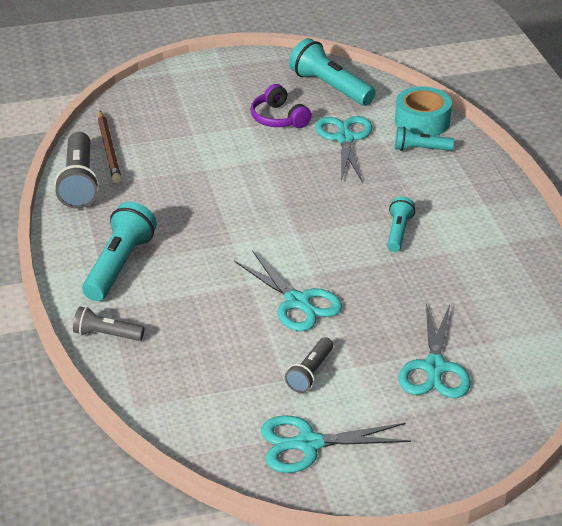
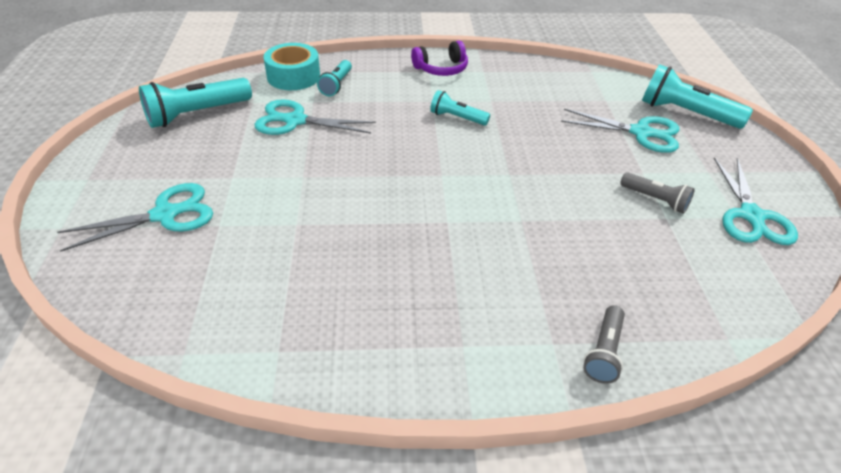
camera: 80 degrees left, 5 degrees up
grey flashlight [54,132,100,209] -> none
turquoise flashlight [82,202,157,301] -> turquoise flashlight moved to [642,64,753,129]
brown pencil [98,111,122,183] -> none
turquoise scissors [234,250,342,331] -> turquoise scissors moved to [57,183,213,252]
purple headphones [250,84,312,128] -> purple headphones moved to [411,41,468,76]

